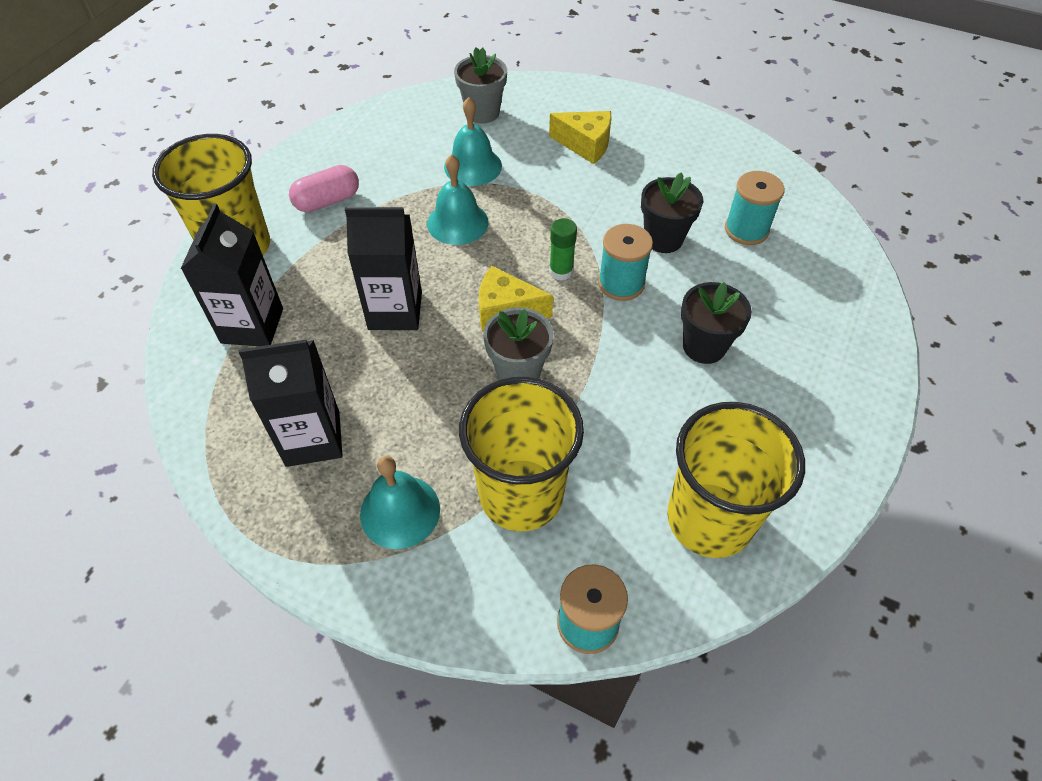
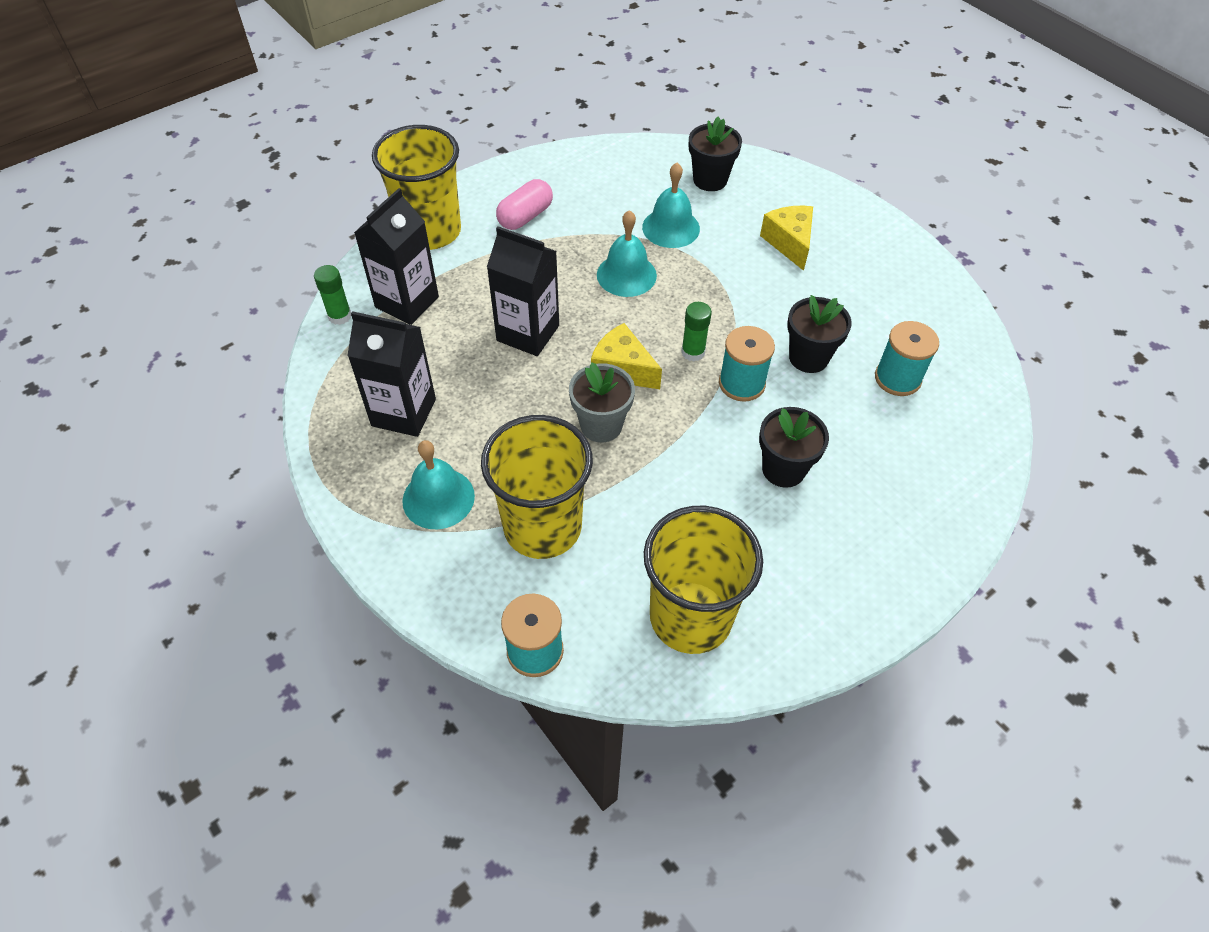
camera: 25 degrees right, 0 degrees up
pink capsule [289,165,359,212] -> pink capsule turned 45 degrees counterclockwise [496,179,553,230]
grey flower pot [454,47,507,123] -> black flower pot [689,117,742,191]
yellow cheese [549,111,612,164] -> yellow cheese turned 150 degrees counterclockwise [760,206,813,271]
none -> green glue stick [314,265,351,325]

